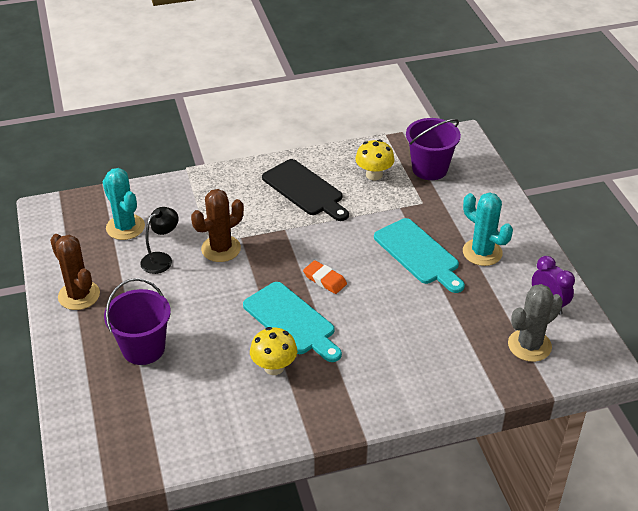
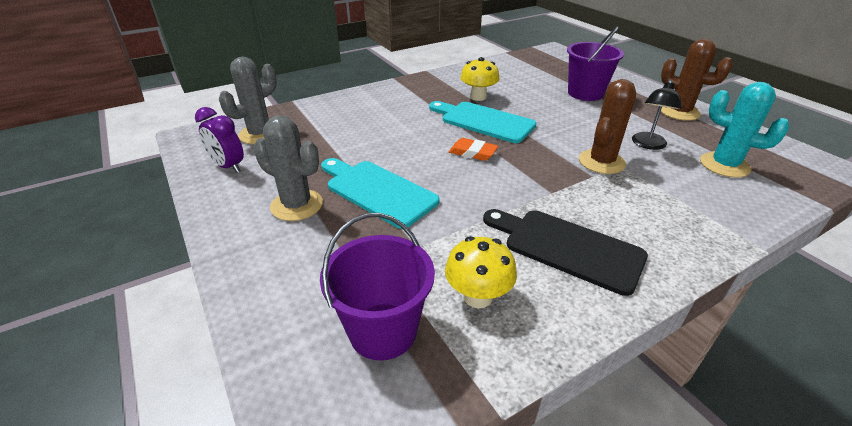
camera: 165 degrees right, 5 degrees down
turquoise cactus [463,192,513,266] -> grey cactus [253,115,323,221]

